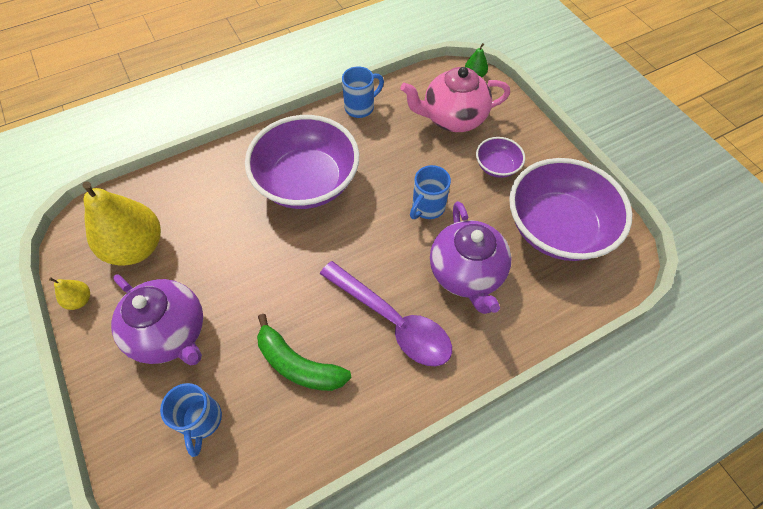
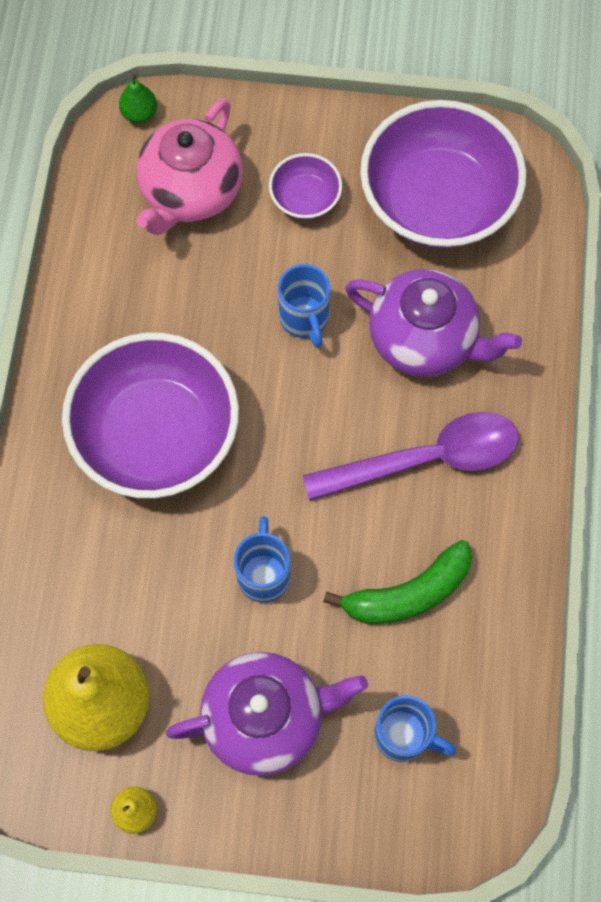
camera: 55 degrees left, 10 degrees up
blue mug [342,66,384,118] -> blue mug moved to [234,516,290,603]

